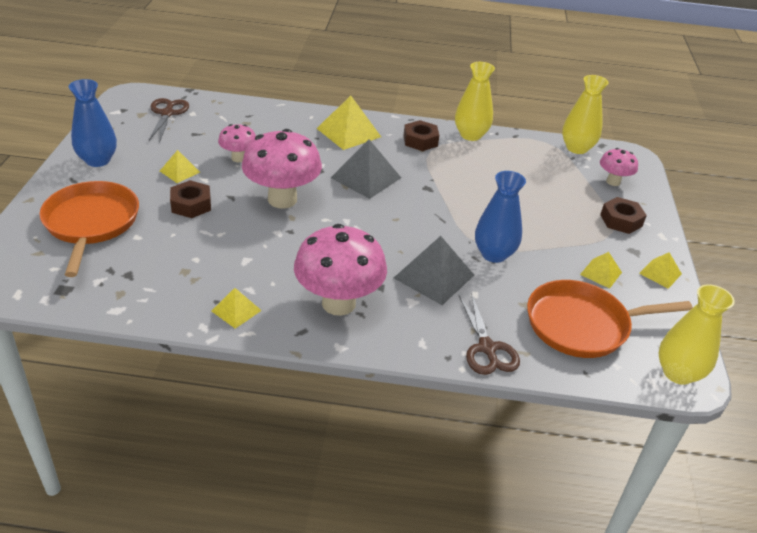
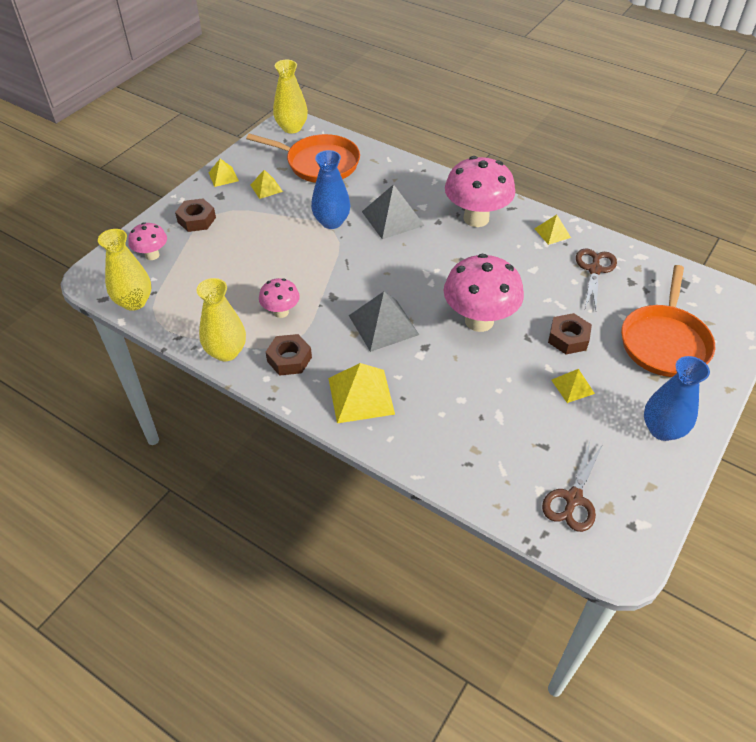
camera: 150 degrees left, 10 degrees up
pink mushroom [218,124,256,162] -> pink mushroom moved to [259,278,300,318]
brown scissors [459,293,520,375] -> brown scissors moved to [576,248,617,310]

